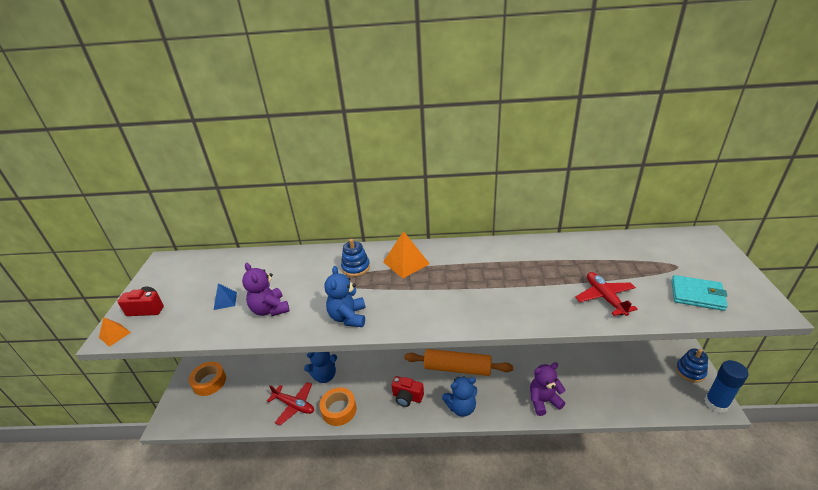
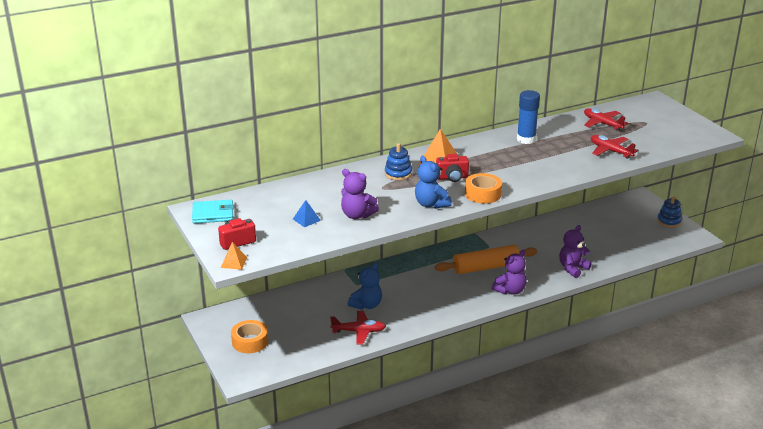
camera: 30 degrees left, 5 degrees down
orange tape [319,387,356,426] -> orange tape moved to [465,173,502,204]
red camera [391,376,424,407] -> red camera moved to [436,154,469,182]
blue teddy bear [442,376,477,417] -> purple teddy bear [492,250,527,295]
turquoise wallet [671,275,728,311] -> turquoise wallet moved to [192,200,234,223]
blue glue stick [705,360,749,413] -> blue glue stick moved to [517,90,540,144]
none -> red plane [584,108,628,131]

